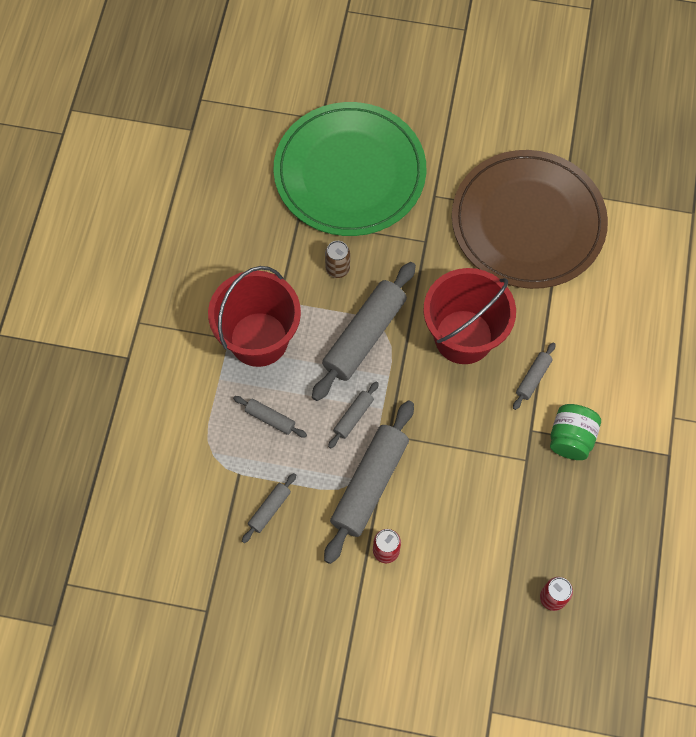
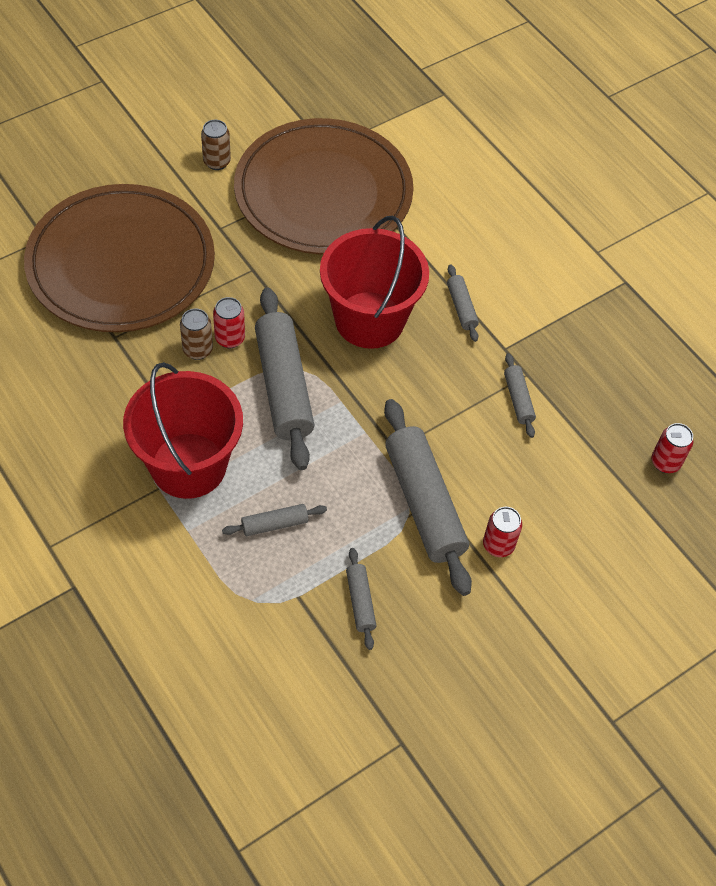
camera: 50 degrees left, 10 degrees down
green plate [273,102,426,236] -> brown plate [24,184,215,332]
grey rolling pin [328,381,379,448] -> grey rolling pin moved to [504,353,536,438]
green jar [550,404,601,460] -> none
none -> brown can [201,120,231,170]
none -> red can [213,297,245,348]

